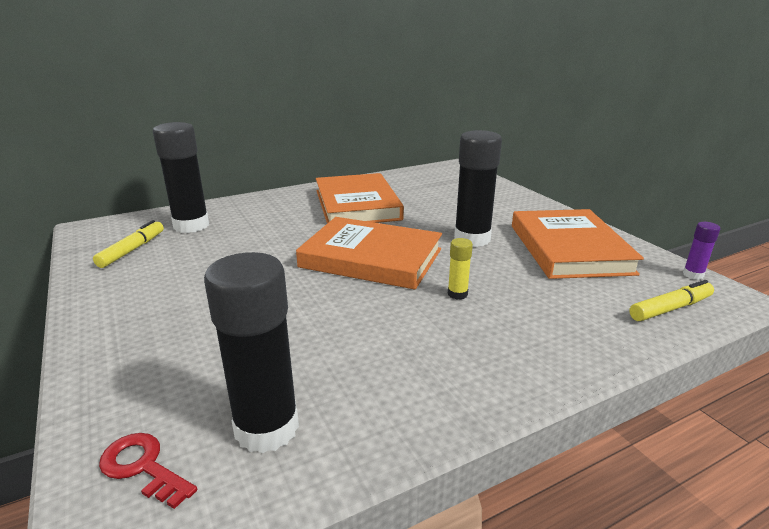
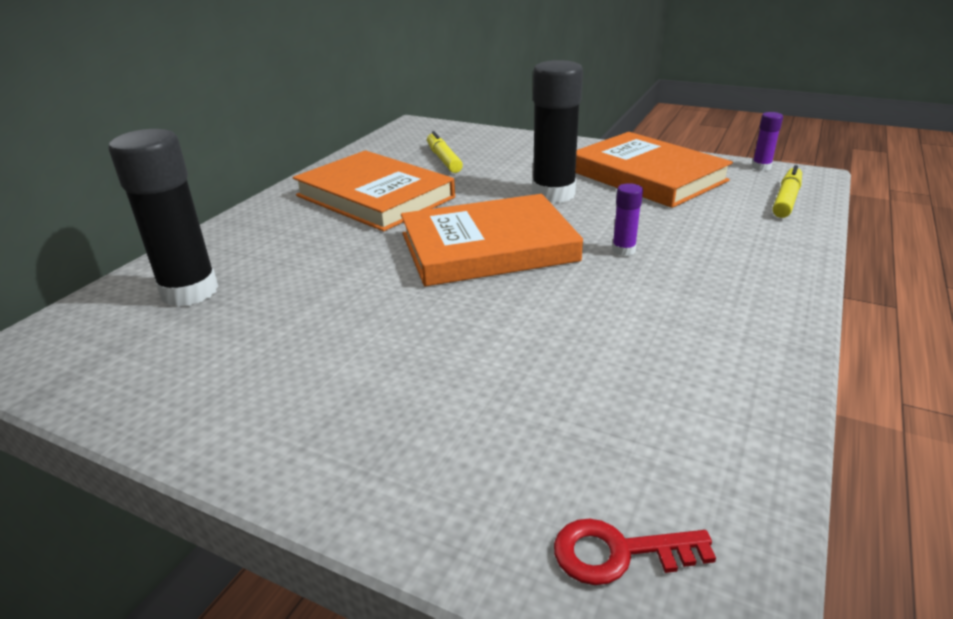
camera: 35 degrees left, 5 degrees up
yellow marker [93,220,164,268] -> yellow marker moved to [427,131,463,173]
black glue stick [204,252,299,454] -> none
yellow glue stick [448,238,473,300] -> purple glue stick [612,183,643,256]

